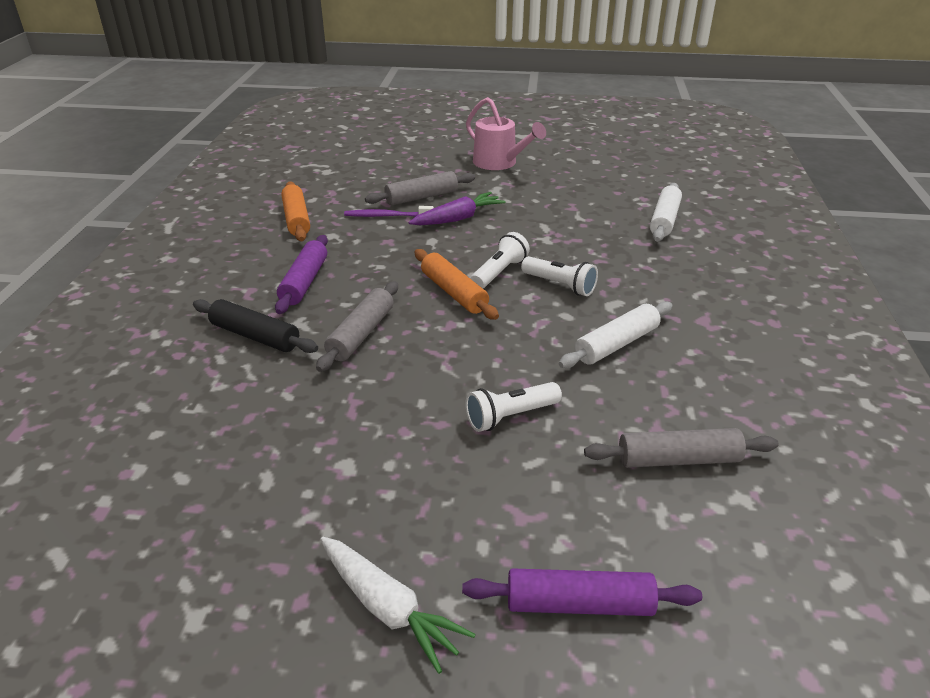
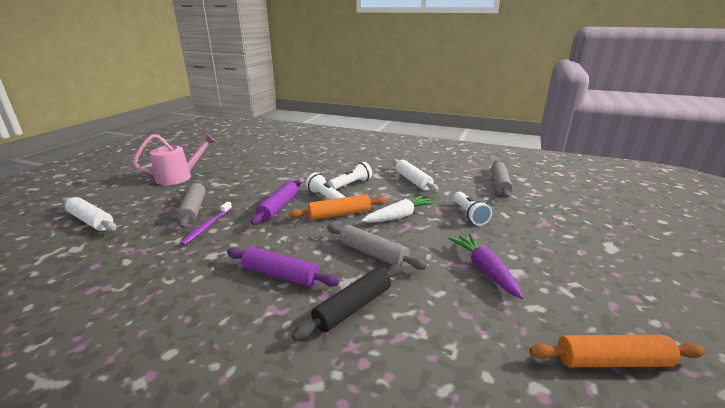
camera: 75 degrees left, 10 degrees down
orange rolling pin [281,181,310,241] -> orange rolling pin moved to [529,335,706,367]
white carrot [320,537,476,674] -> white carrot moved to [361,195,437,223]
purple carrot [409,192,506,225] -> purple carrot moved to [449,234,524,299]
purple rolling pin [462,568,702,616] -> purple rolling pin moved to [250,180,301,225]
white rolling pin [650,183,682,242] -> white rolling pin moved to [64,197,117,231]

